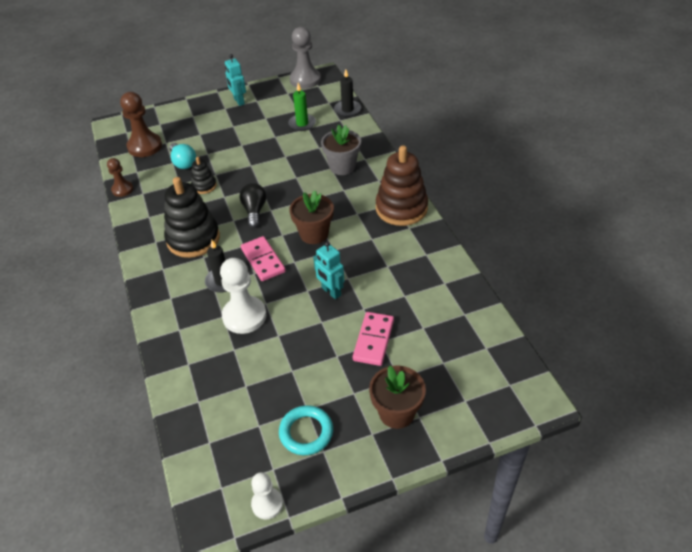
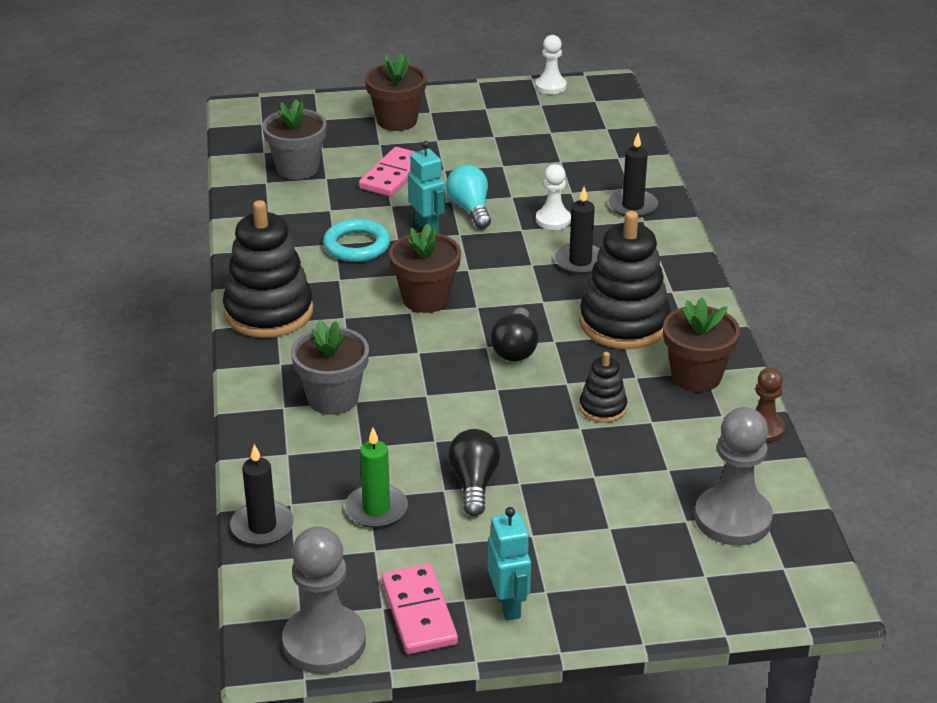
camera: 170 degrees left, 10 degrees down
brown pawn [120,92,162,157] -> grey pawn [695,407,773,545]
turquoise light bulb [169,143,196,169] -> turquoise light bulb moved to [446,165,491,229]
white pawn [220,258,266,334] -> white pawn [536,164,571,230], size x0.58
pink domino [241,236,286,281] -> pink domino moved to [382,564,458,654]
turquoise ring [279,405,333,455] -> turquoise ring moved to [323,219,390,262]
brown stacking toy [376,146,428,226] -> black stacking toy [223,200,313,338]
none -> grey flower pot [262,99,326,180]
none -> black light bulb [448,429,500,516]
none -> black candle [608,133,658,218]
none -> brown flower pot [663,297,740,392]

